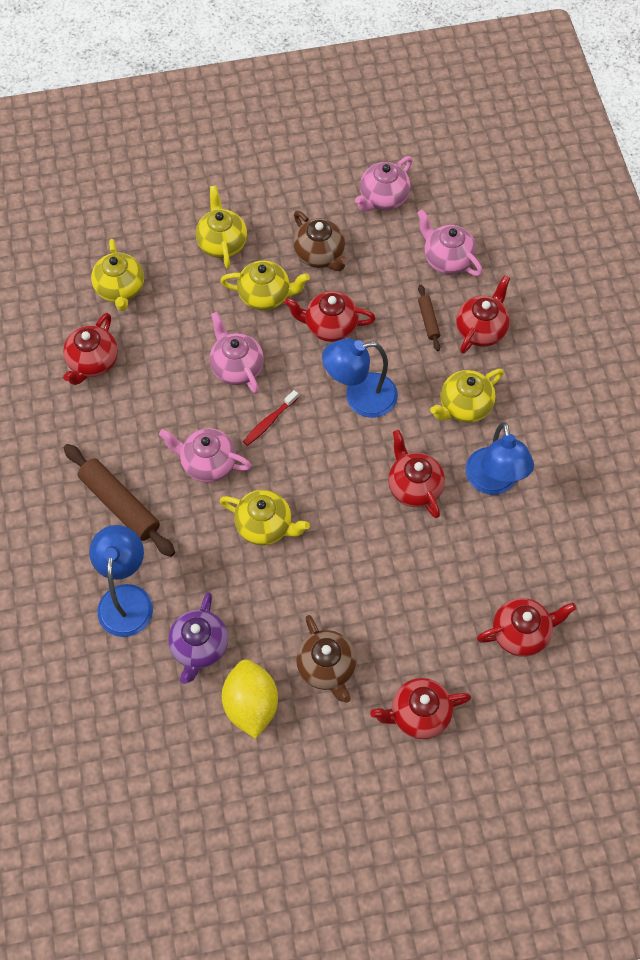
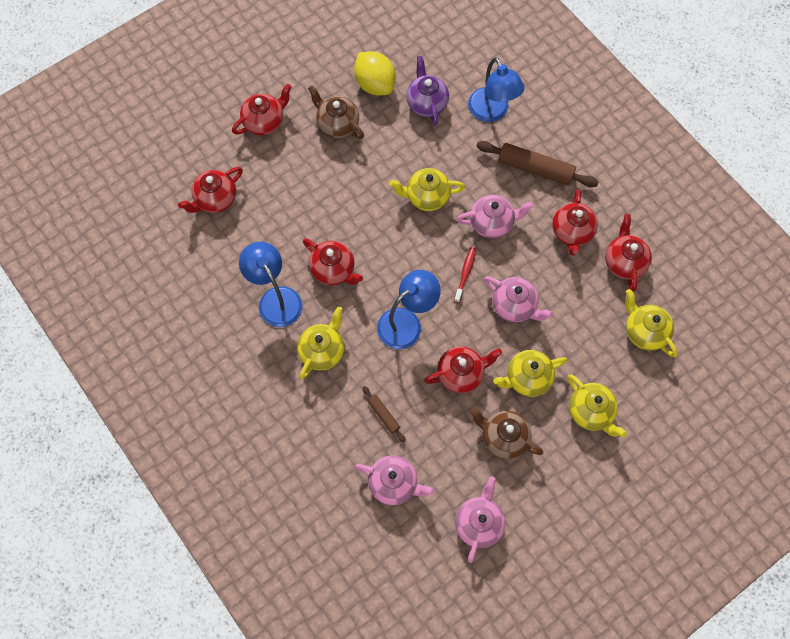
camera: 155 degrees right, 5 degrees up
red teapot [456,275,510,354] -> red teapot moved to [552,190,598,255]

